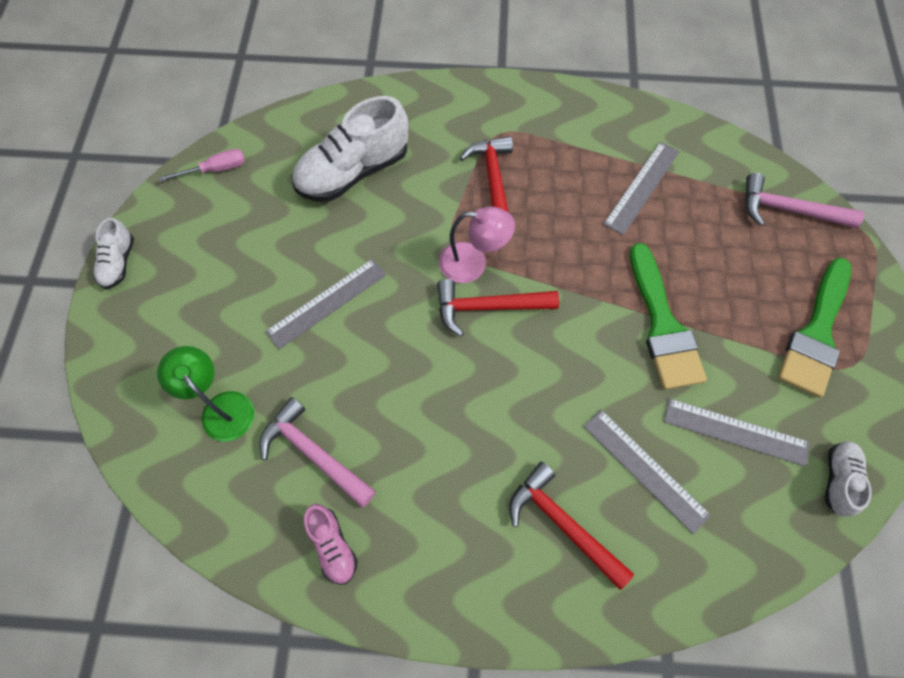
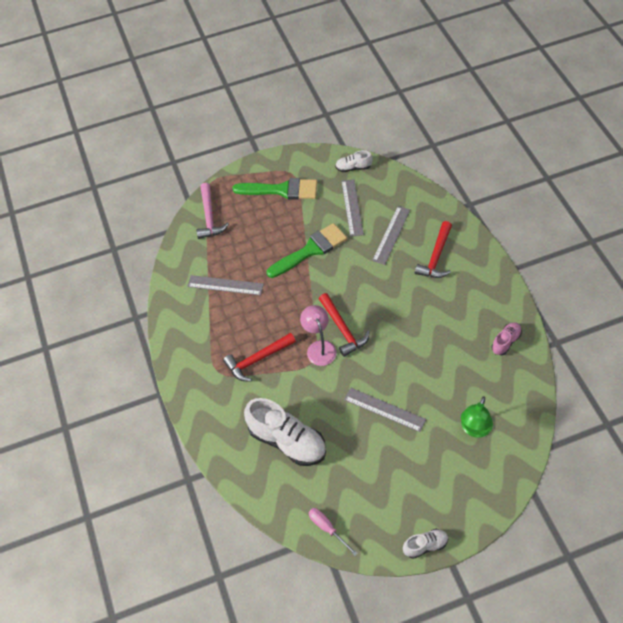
camera: 110 degrees left, 10 degrees down
pink hammer [259,397,376,508] -> none

